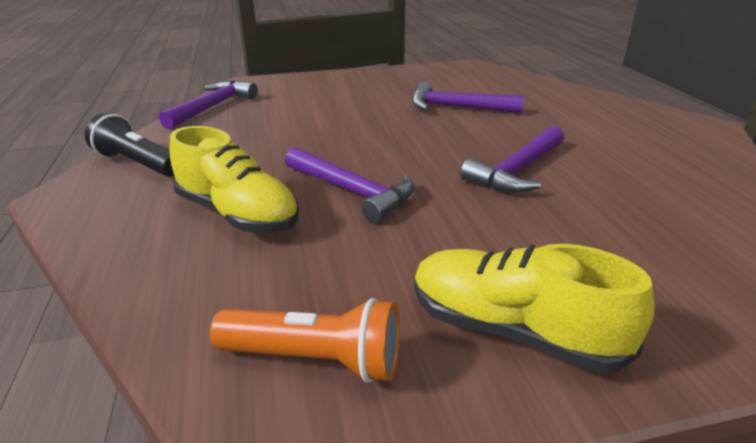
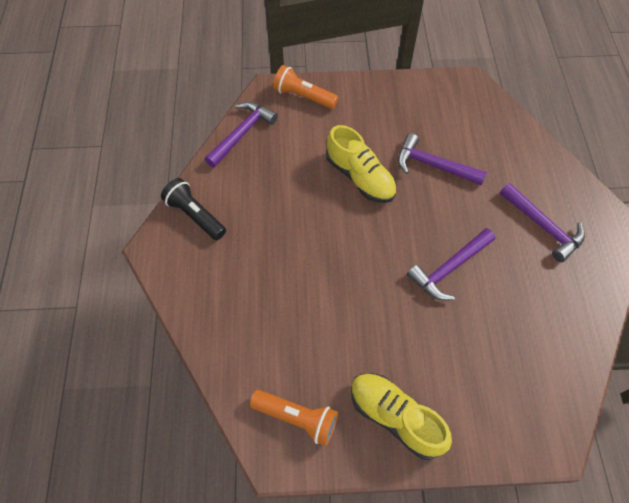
camera: 10 degrees right, 30 degrees up
yellow shoe [170,126,299,233] -> yellow shoe moved to [326,125,397,203]
purple hammer [285,147,415,223] -> purple hammer moved to [500,183,585,262]
none -> orange flashlight [273,65,338,109]

